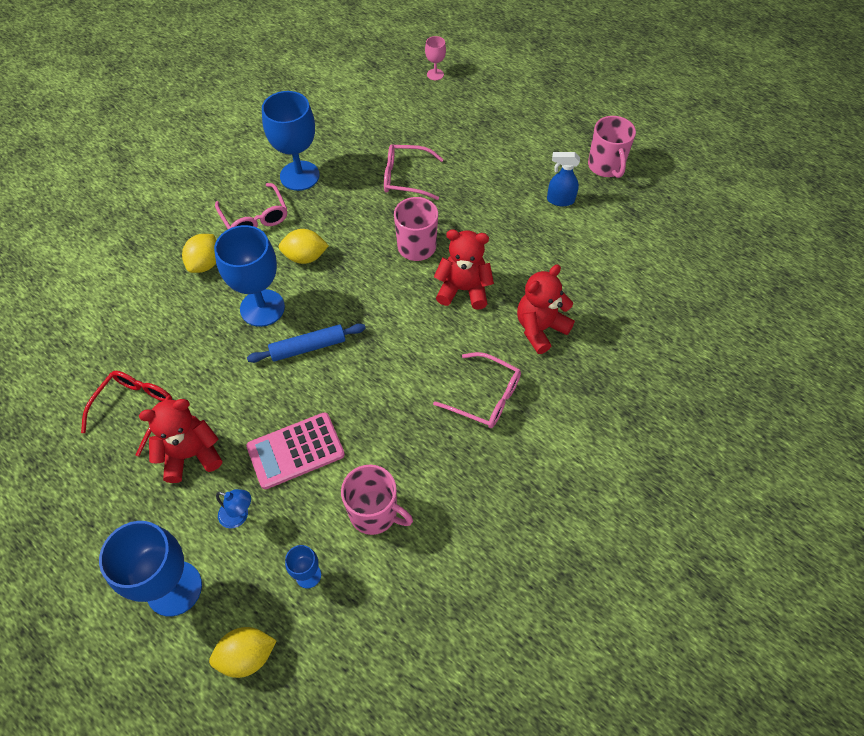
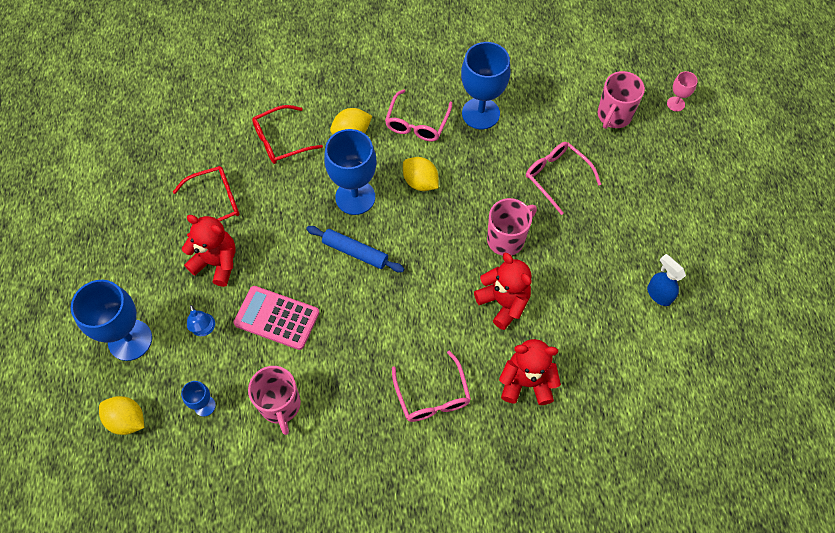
camera: 45 degrees right, 5 degrees up
pink mug [588,116,636,178] -> pink mug moved to [598,71,645,129]
none -> red glasses [252,105,323,164]

